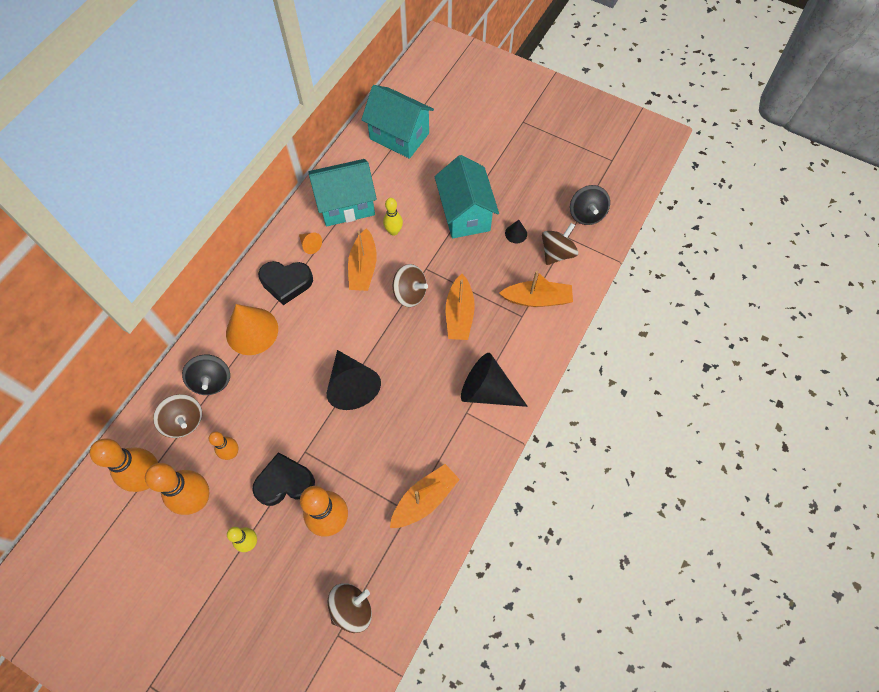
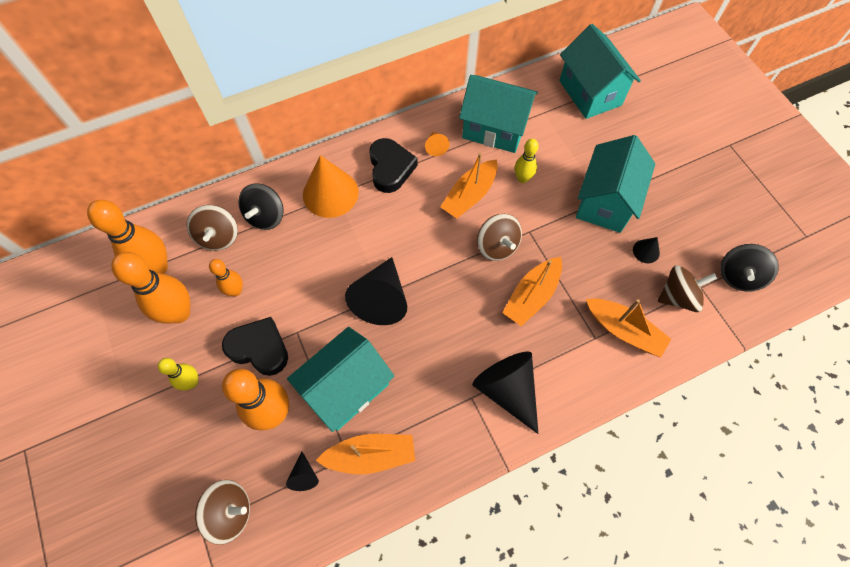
camera: 35 degrees right, 0 degrees up
black heart [258,261,313,305] -> black heart turned 135 degrees counterclockwise [369,138,418,193]
none -> black cone [286,451,319,491]
none -> turquoise house [287,327,395,432]

